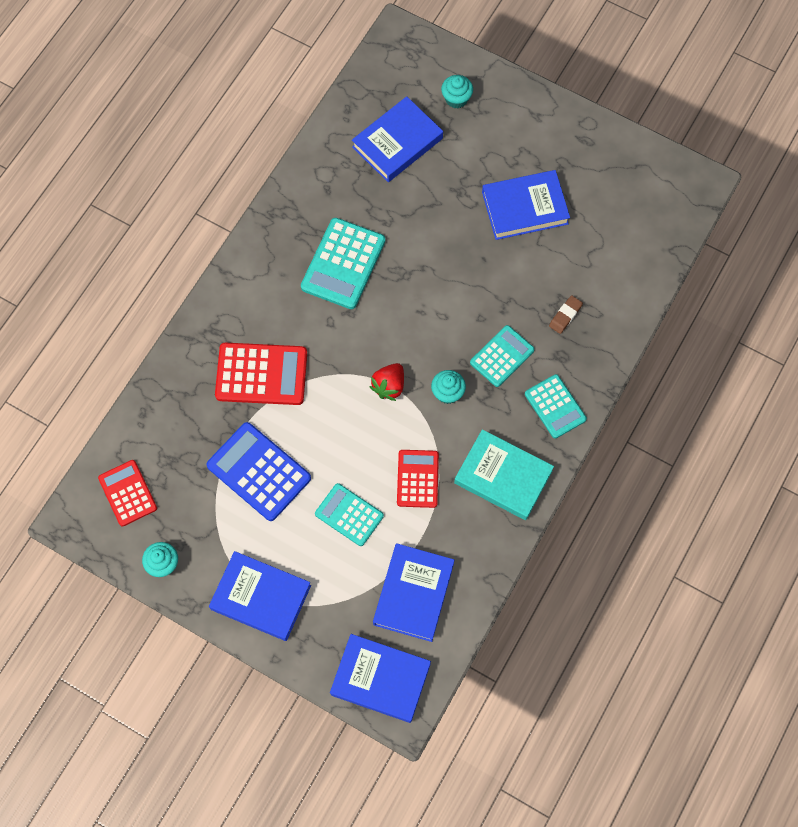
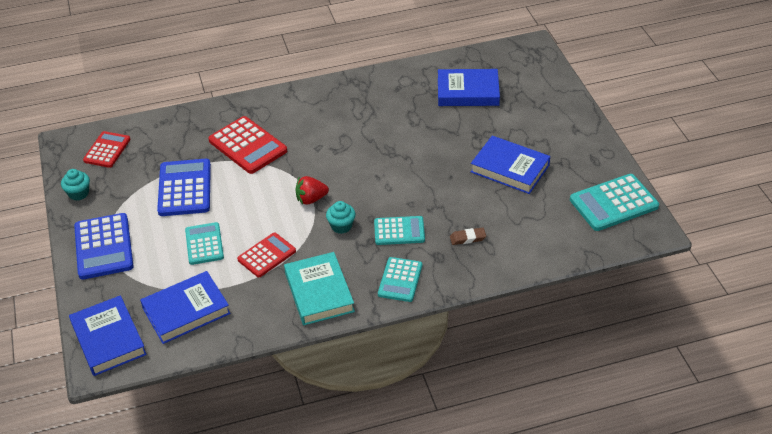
camera: 45 degrees right, 25 degrees down
blue book [209,551,311,641] -> blue calculator [74,213,133,280]
turquoise calculator [301,218,385,309] -> turquoise calculator moved to [570,174,659,231]
turquoise cupcake [441,75,473,108] -> none

